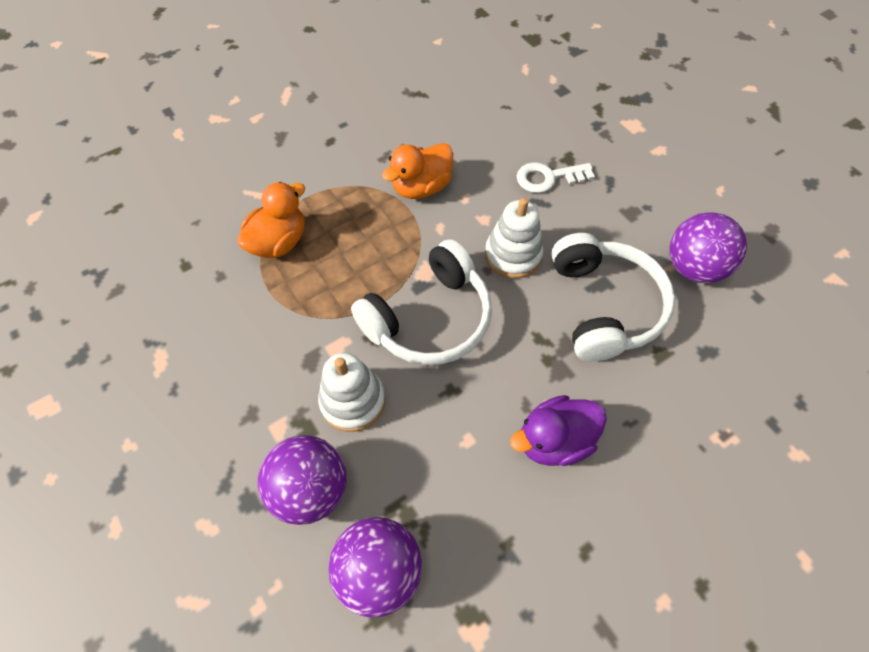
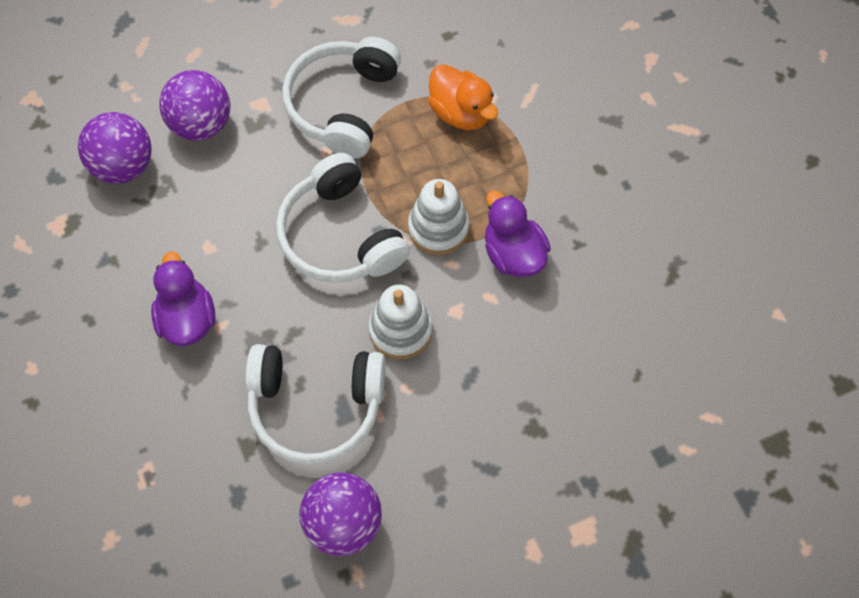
camera: 100 degrees right, 5 degrees up
white stacking toy [318,353,385,432] -> white stacking toy moved to [408,179,469,255]
orange duck [382,143,453,199] -> purple duck [485,190,551,277]
white key [517,162,595,193] -> none
none -> white headphones [282,37,401,158]

